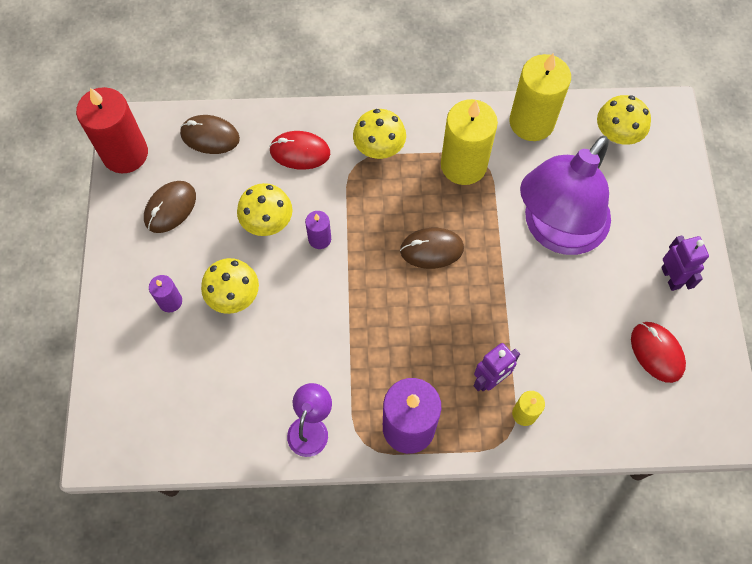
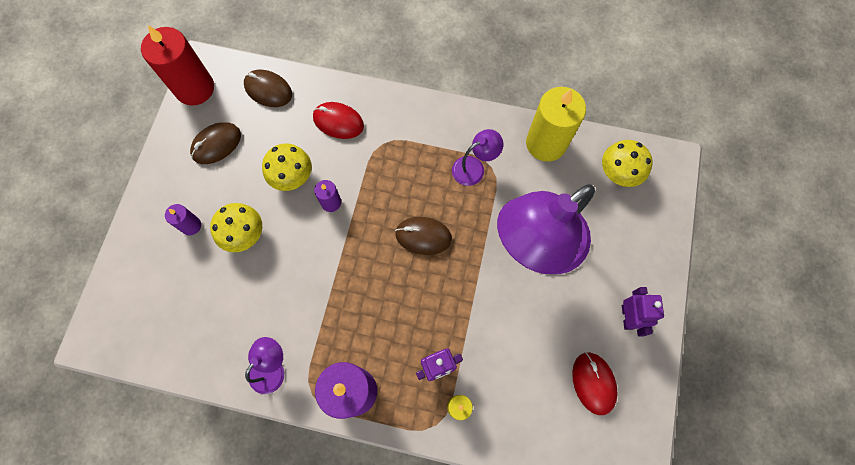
camera: 15 degrees right, 5 degrees up
yellow mushroom [353,109,406,159] -> none
yellow candle [441,99,498,185] -> purple lamp [452,129,503,186]

